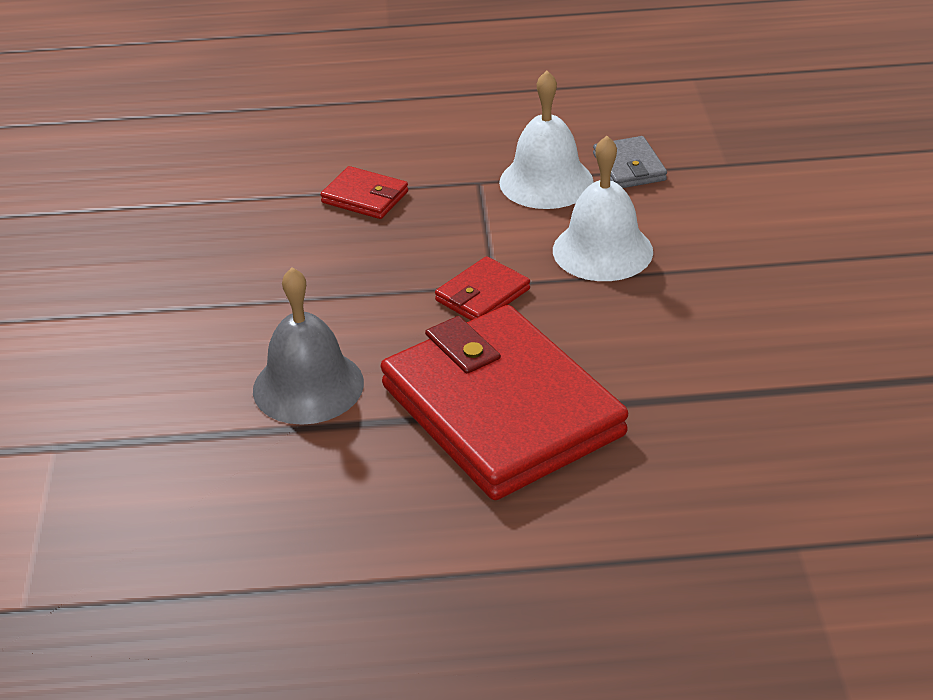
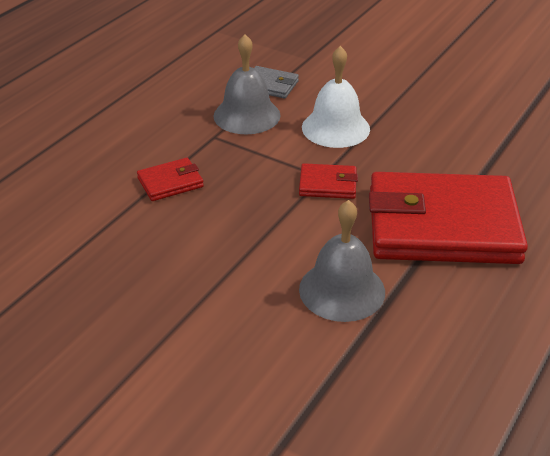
camera: 55 degrees left, 0 degrees up
red wallet [435,256,530,320] -> red wallet turned 75 degrees counterclockwise [299,163,358,199]
white bell [499,70,594,209] -> grey bell [214,34,281,134]

